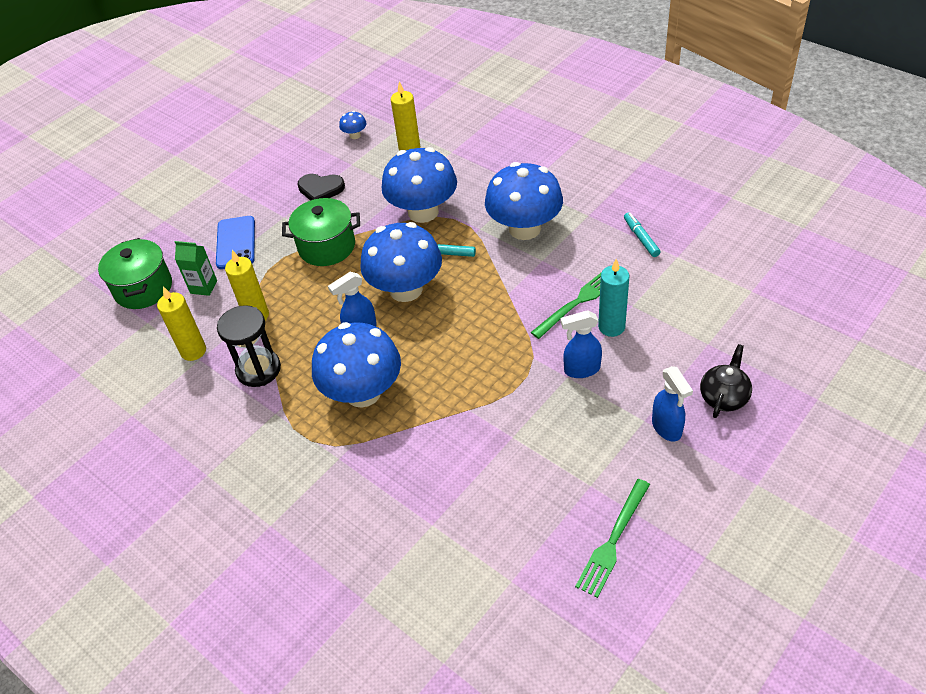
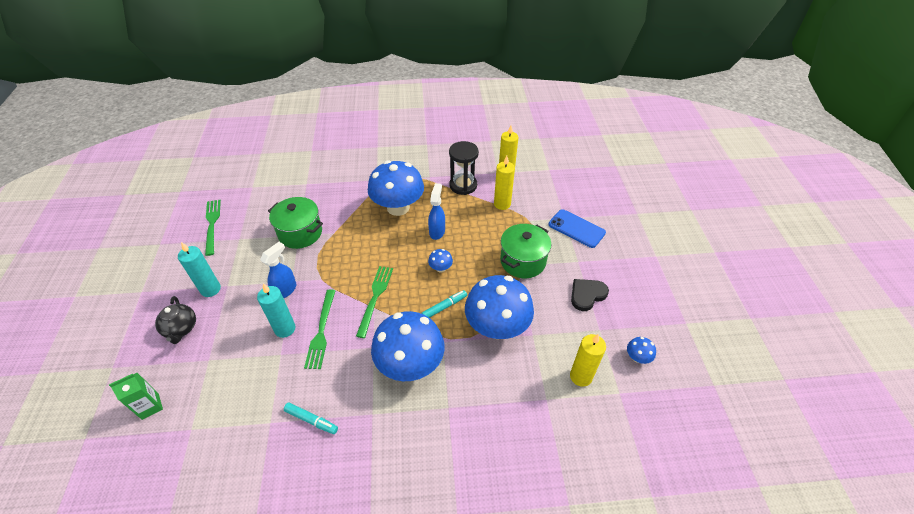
camera: 130 degrees right, 0 degrees up
green pot [98,238,172,309] -> green pot moved to [268,197,323,249]
green carton [175,241,217,296] -> green carton moved to [109,373,163,420]
blue mushroom [360,222,442,302] -> blue mushroom [428,249,453,273], size x0.40
blue spray bottle [652,366,693,442] -> turquoise candle [178,242,221,297]
none -> green fork [356,266,393,338]

